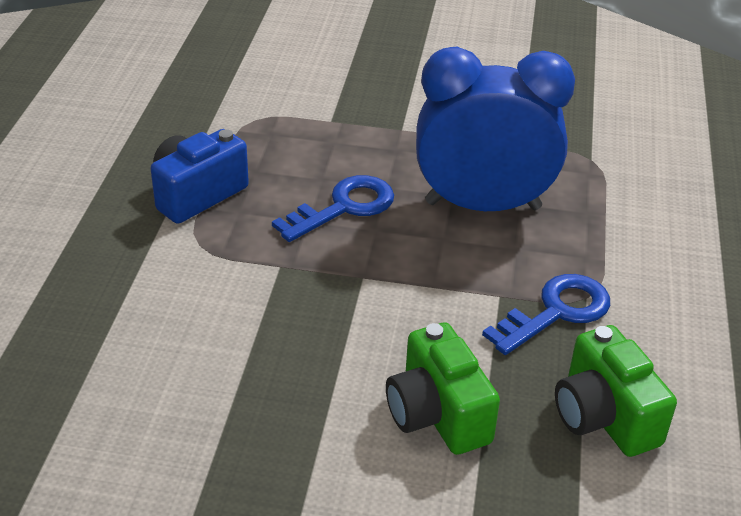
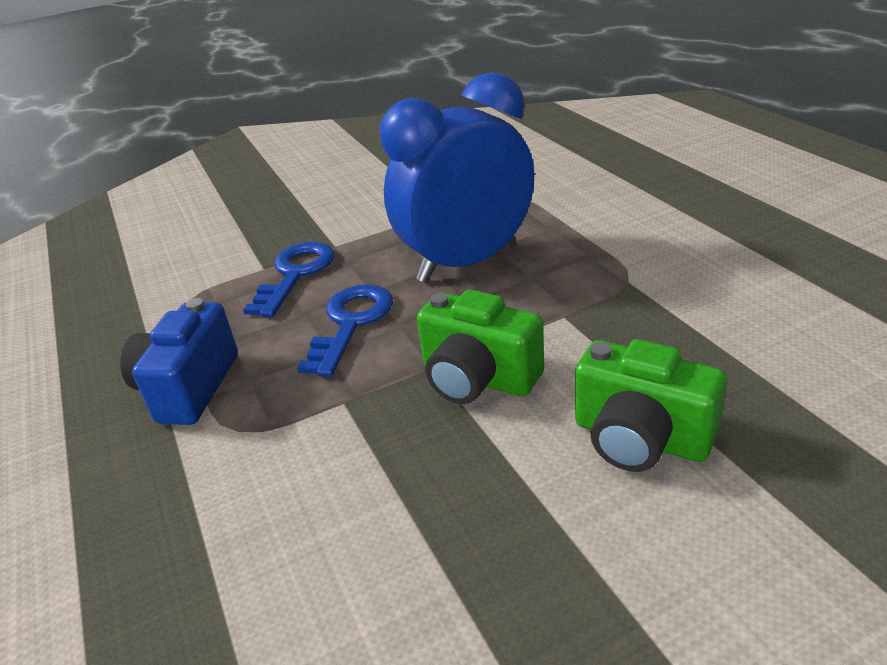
camera: 30 degrees left, 5 degrees down
blue key [482,274,610,355] -> blue key moved to [243,242,334,317]
green camera [555,325,677,457] -> green camera moved to [417,289,544,404]

